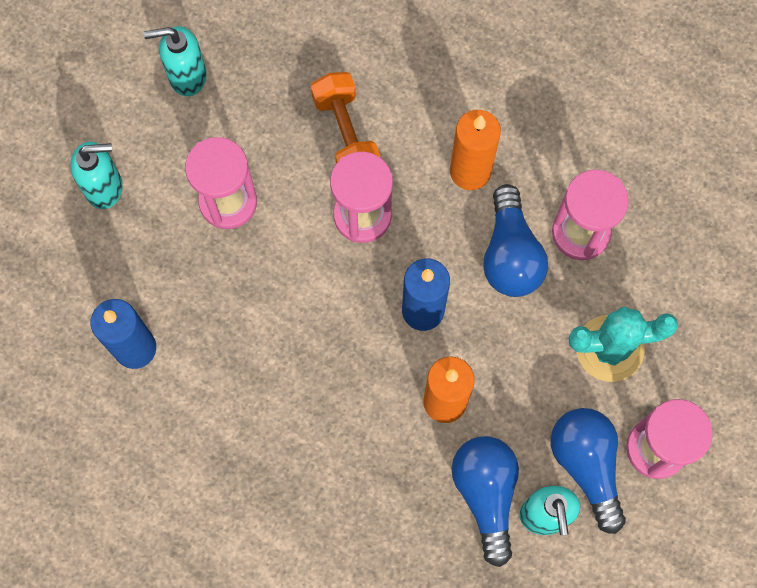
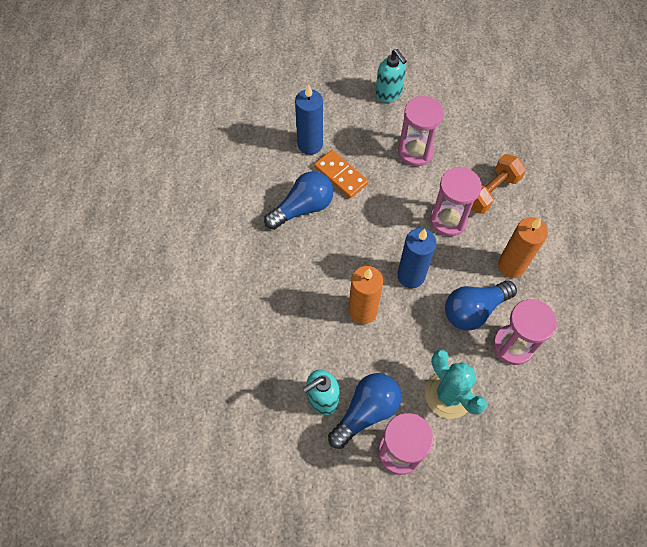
camera: 65 degrees right, 10 degrees down
turquoise soap dispenser [143,26,206,96] -> none
blue light bulb [452,436,519,567] -> blue light bulb moved to [264,171,333,230]
none -> orange domino [314,150,368,198]

